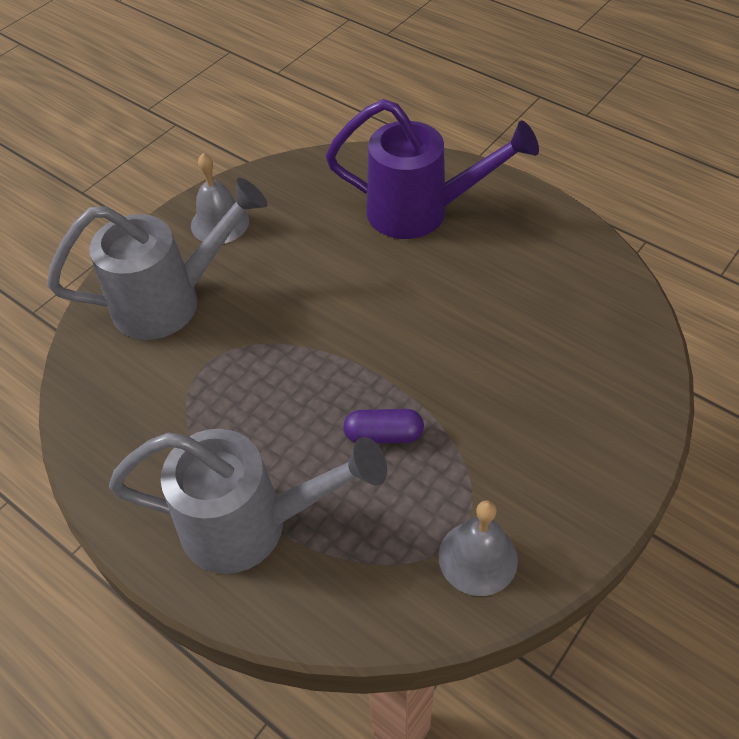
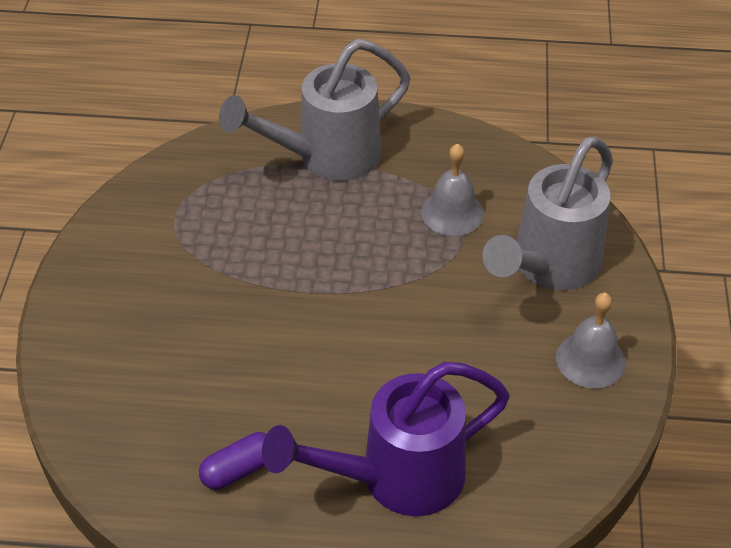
camera: 145 degrees right, 5 degrees down
purple capsule [343,409,424,444] -> purple capsule moved to [199,432,266,490]
grey bell [438,500,518,596] -> grey bell moved to [421,143,484,236]

